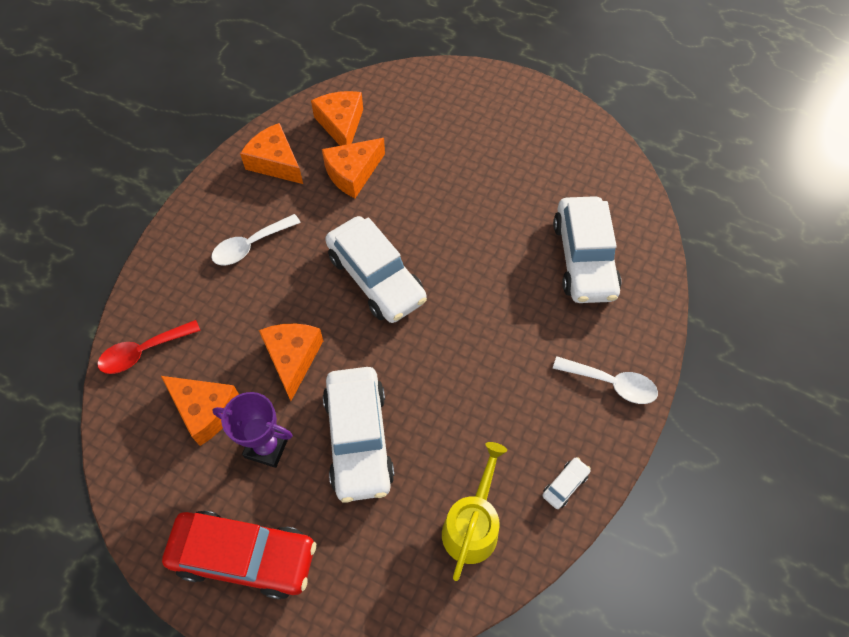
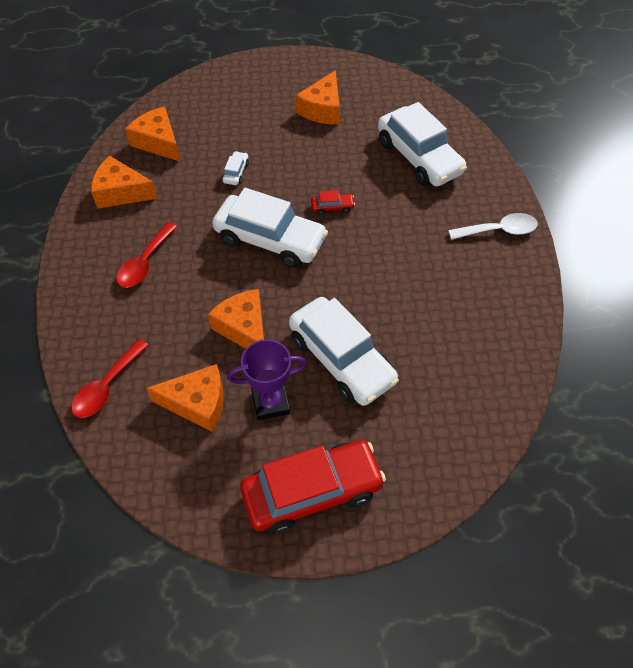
camera: 30 degrees left, 5 degrees down
white spoon [211,214,301,265] -> red spoon [116,222,177,288]
orange cheese [322,138,385,198] -> orange cheese moved to [296,70,340,125]
yellow watering can [442,442,507,581] -> none
white car [542,457,591,509] -> white car moved to [222,151,249,185]
none -> red car [311,190,355,215]

